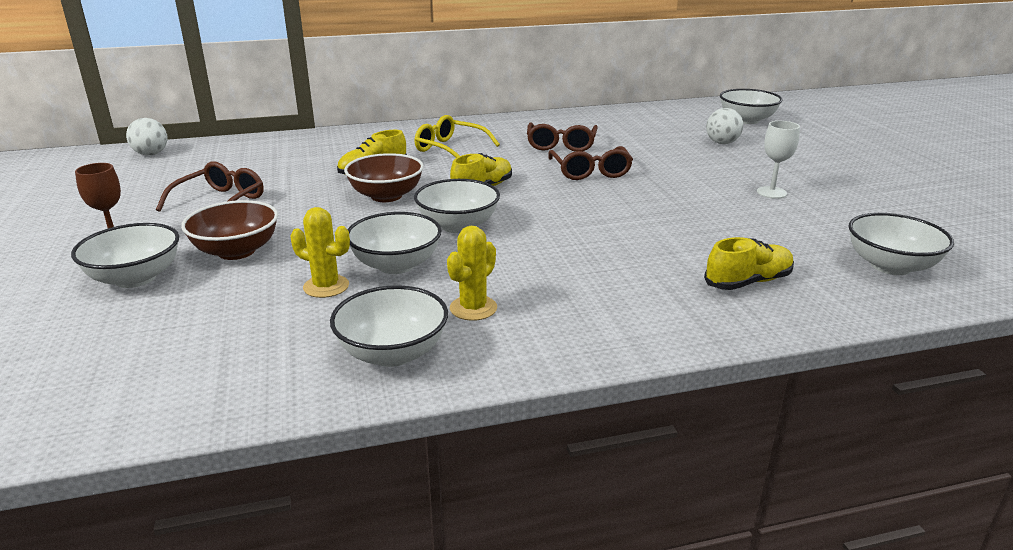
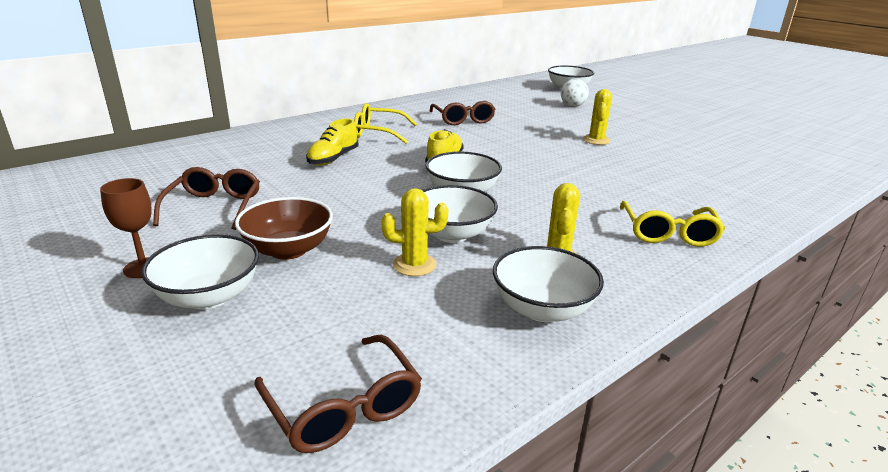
camera: 25 degrees left, 0 degrees up
white ball [126,118,168,155] -> none
brown bowl [344,153,424,202] -> none
brown glasses [548,146,633,180] -> brown glasses moved to [254,335,422,453]
yellow shoe [704,237,794,290] -> none
white goblet [757,121,800,199] -> none
white bowl [848,213,954,275] -> none
none -> yellow cactus [583,89,612,145]
none -> yellow glasses [620,201,725,247]

